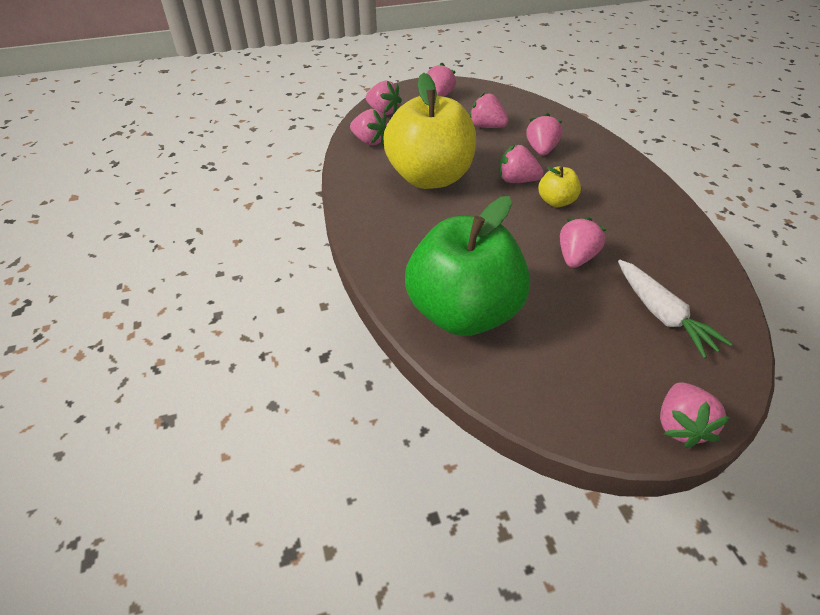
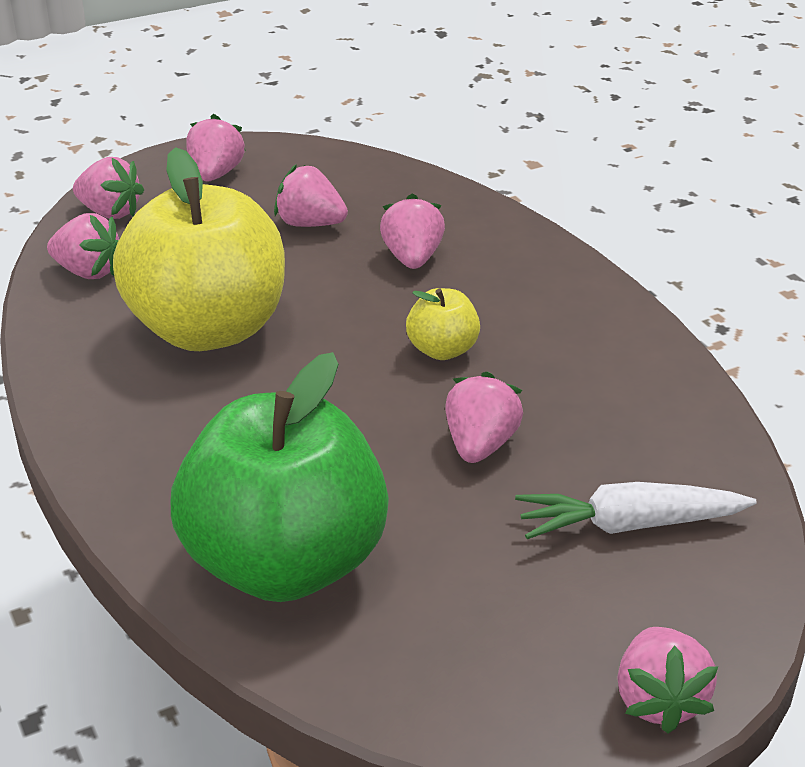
camera: 10 degrees left, 10 degrees down
pink strawberry [499,144,544,183] -> none
white carrot [618,260,733,359] -> white carrot turned 120 degrees clockwise [515,482,757,539]

